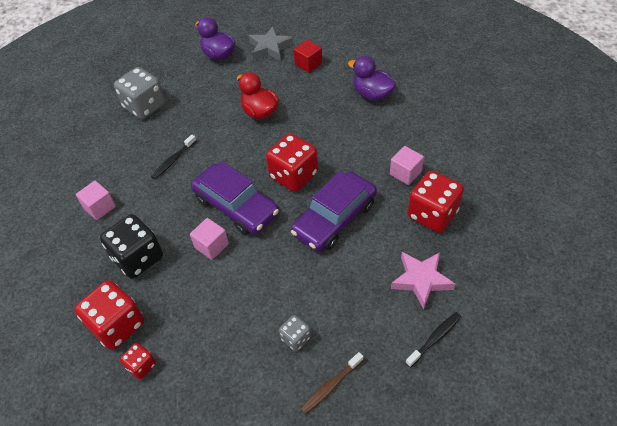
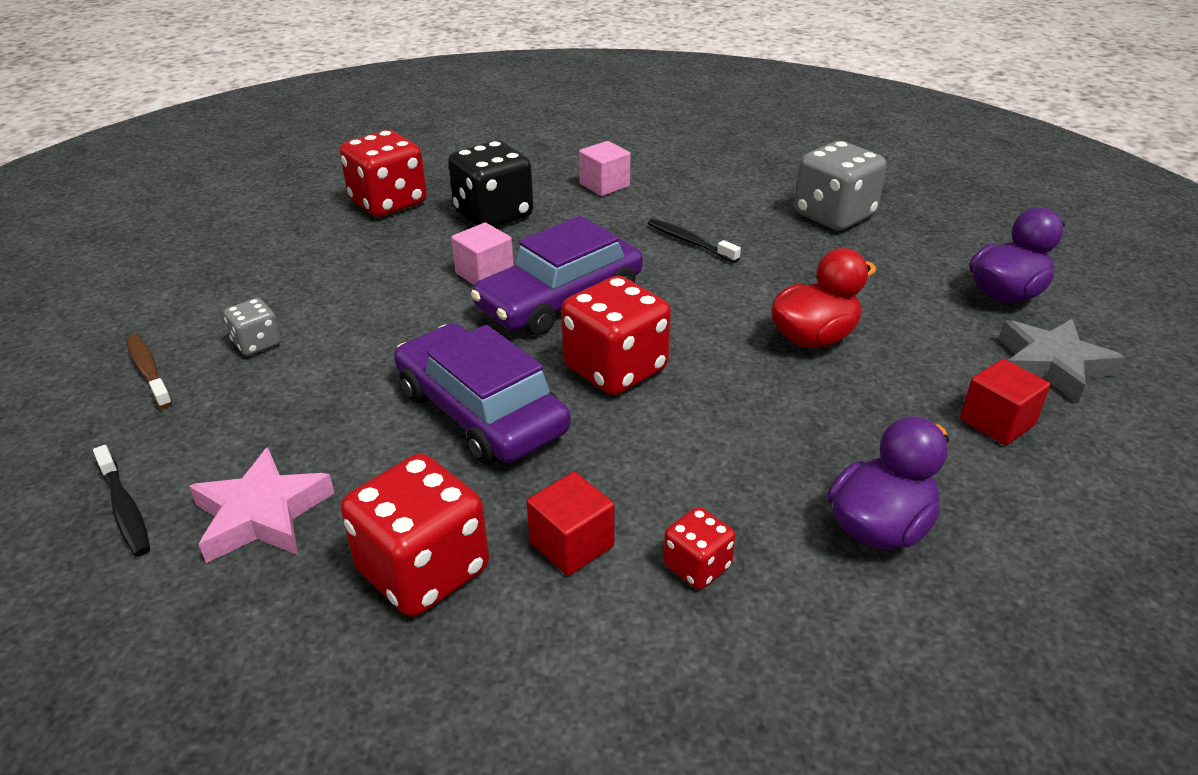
camera: 95 degrees right, 15 degrees down
red dice [120,343,156,380] -> red dice moved to [663,507,736,589]
pink cube [390,146,424,185] -> red cube [527,472,615,576]

